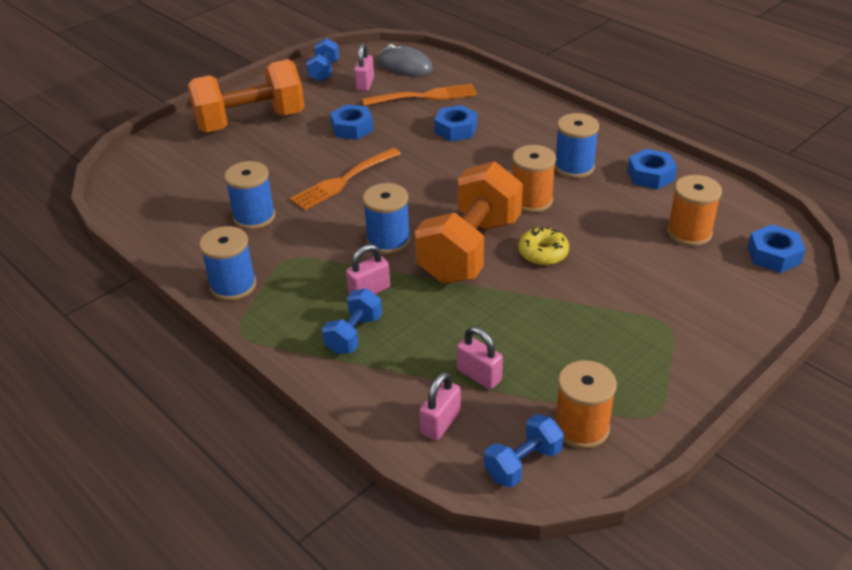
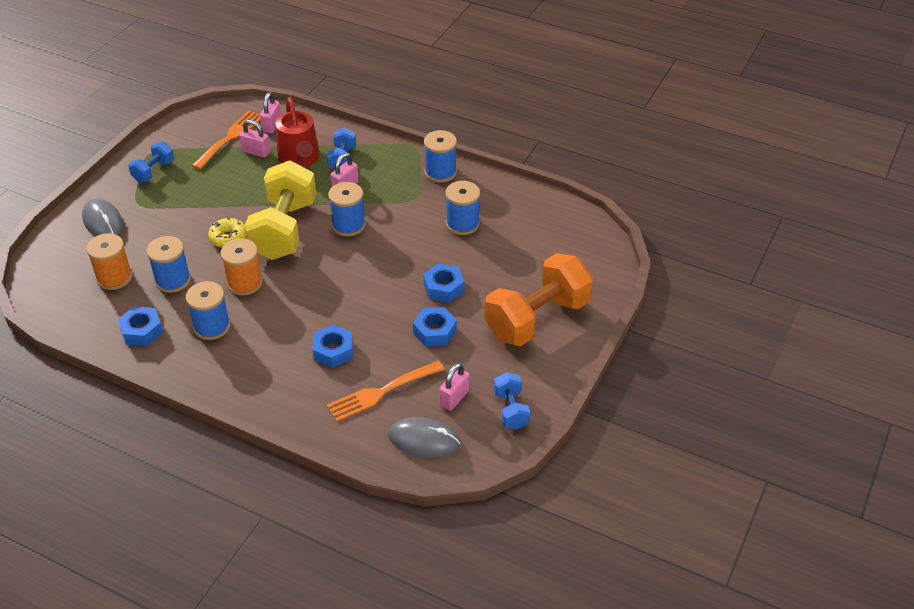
camera: 160 degrees right, 5 degrees up
orange fork [290,148,401,211] -> orange fork moved to [192,111,260,170]
pink padlock [354,43,374,91] -> pink padlock turned 45 degrees clockwise [439,363,470,411]
orange dumbbell [415,161,523,284] -> yellow dumbbell [244,160,316,260]
blue dumbbell [484,414,564,488] -> blue dumbbell moved to [128,142,174,183]
orange spool [555,360,617,449] -> none
blue nut [748,224,806,273] -> blue nut moved to [423,264,464,303]
none -> grey mouse [82,199,124,236]
none -> blue spool [147,236,191,293]
none -> red watering can [275,97,320,168]

